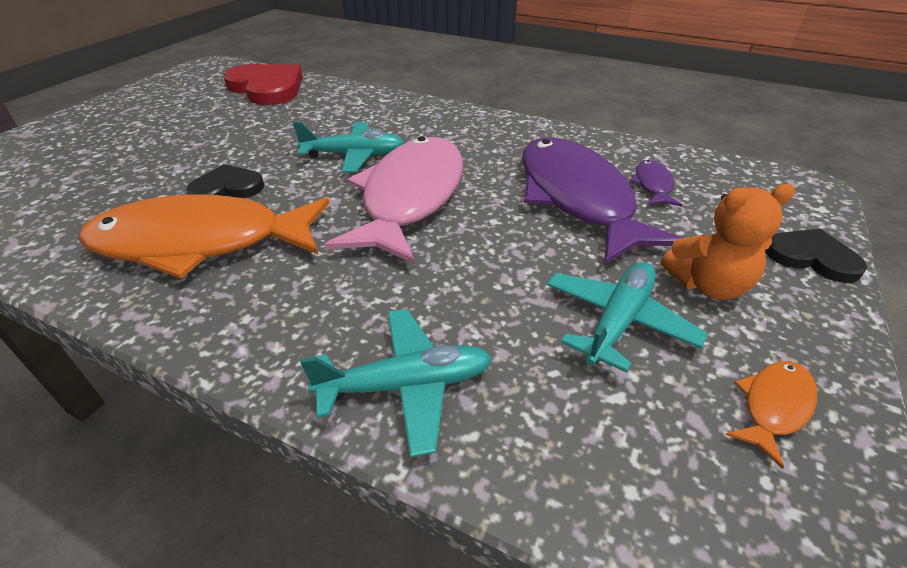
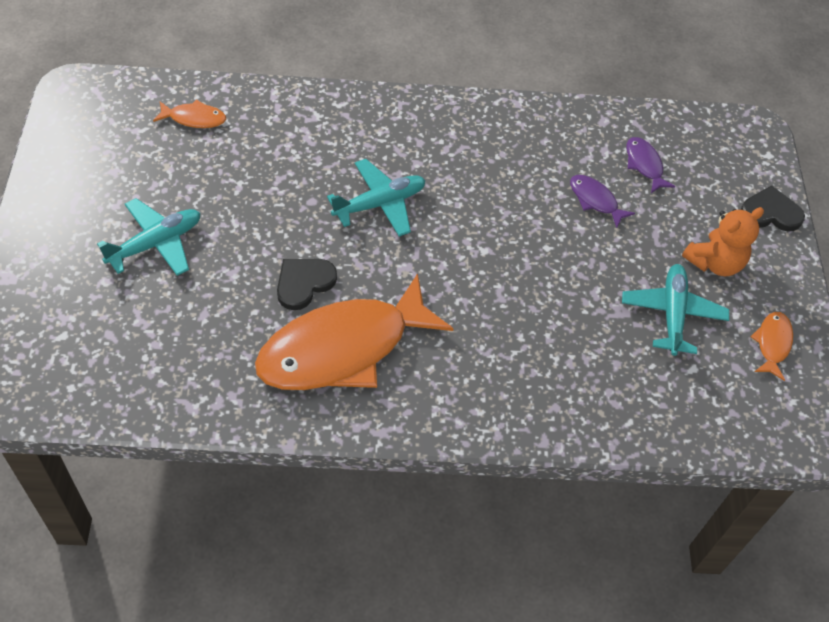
camera: 30 degrees left, 15 degrees up
red heart [223,64,303,105] -> orange fish [153,99,226,128]
turquoise plane [300,309,492,458] -> turquoise plane moved to [97,198,200,276]
pink fish [325,137,463,264] -> none
purple fish [522,138,683,265] -> purple fish [570,175,635,228], size x0.41

